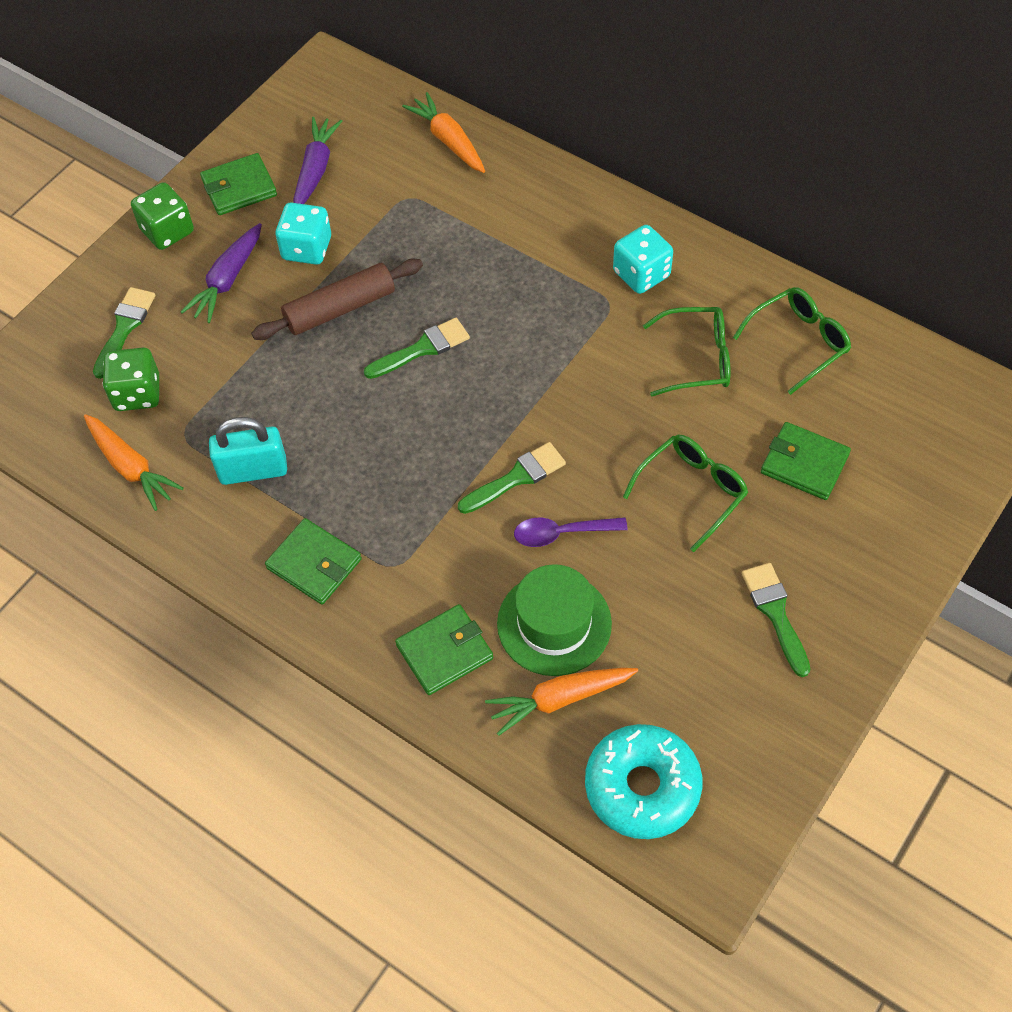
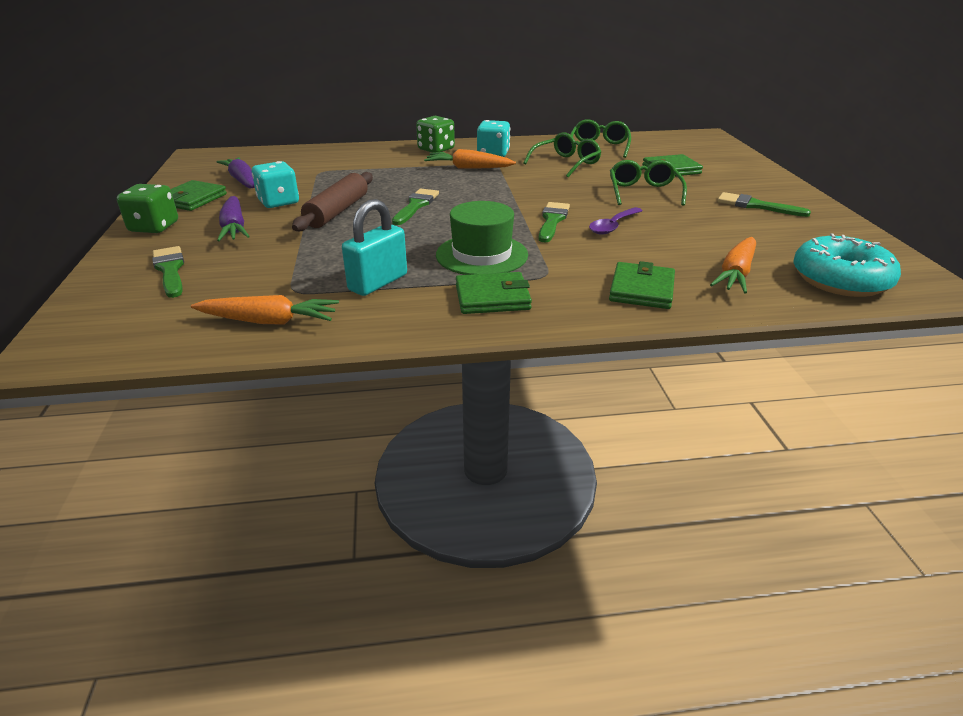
camera: 45 degrees left, 25 degrees down
green dice [103,347,159,411] -> green dice moved to [416,116,455,153]
orange carrot [402,92,485,173] -> orange carrot moved to [424,149,516,169]
green hat [497,564,612,676] -> green hat moved to [436,201,528,275]

